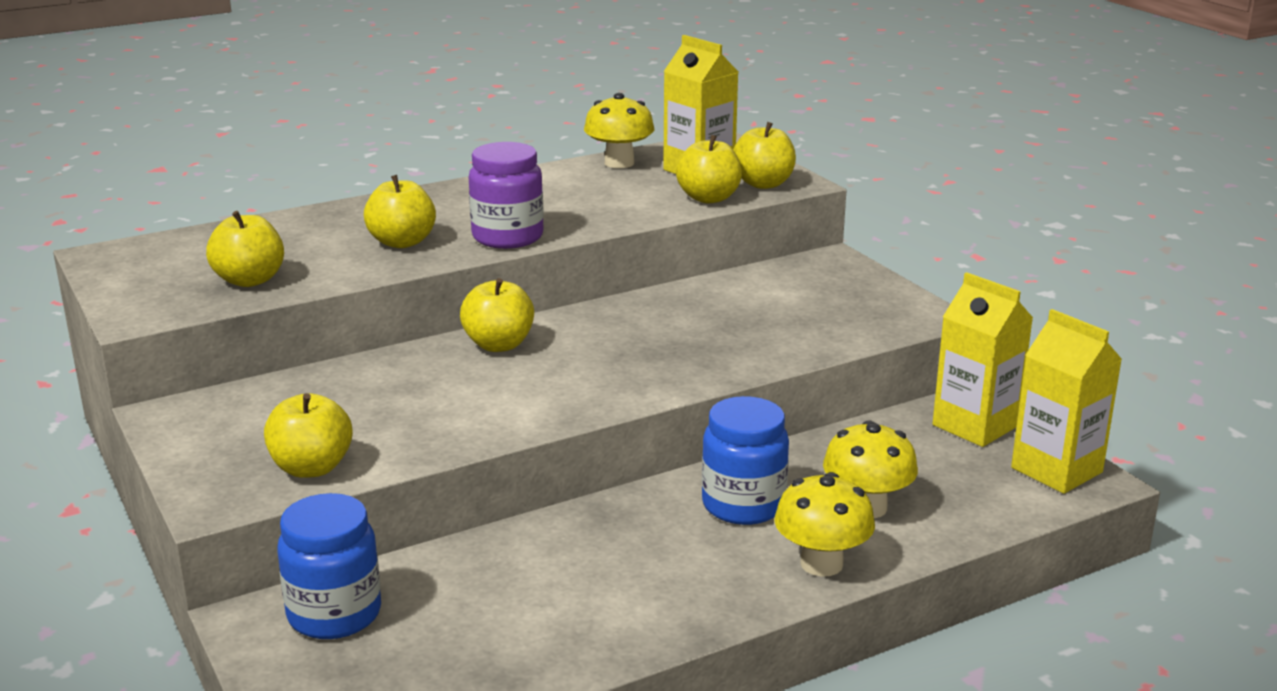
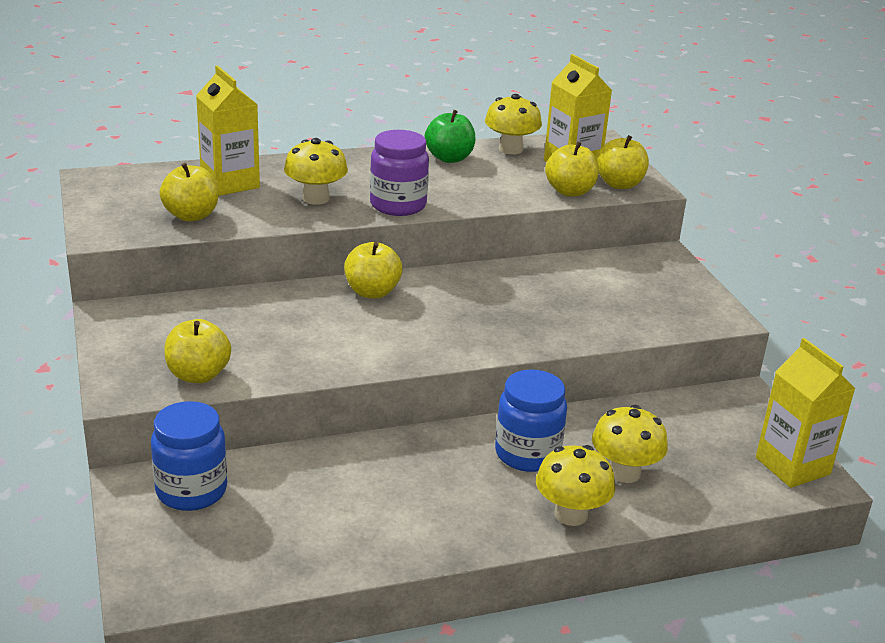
camera: 10 degrees right, 5 degrees up
yellow apple [364,175,436,248] -> yellow mushroom [284,138,348,205]
yellow carton [932,272,1033,447] -> yellow carton moved to [196,66,260,196]
none -> green apple [425,110,476,163]

